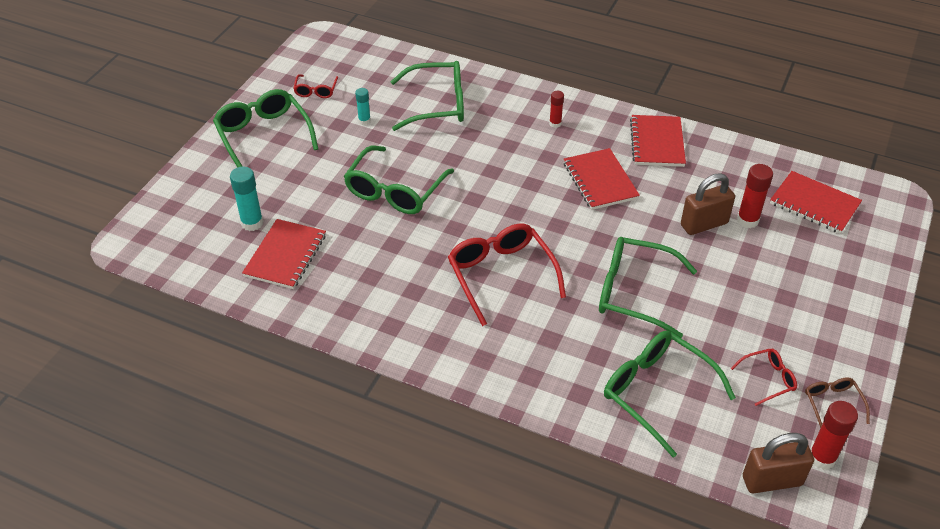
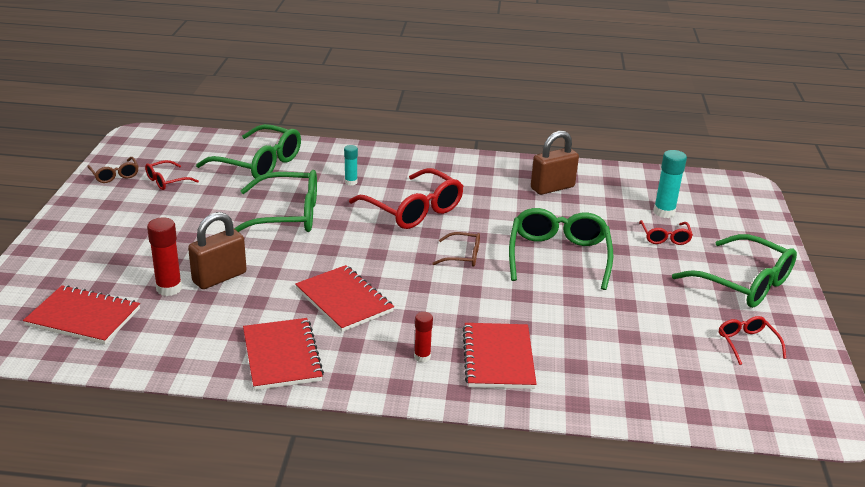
camera: 160 degrees right, 15 degrees down
red notebook [242,219,326,289] -> red notebook moved to [463,323,537,389]
turquoise glue stick [355,88,371,125] -> turquoise glue stick moved to [344,145,358,186]
green glasses [390,61,464,131] -> none
brown padlock [743,433,814,493] -> brown padlock moved to [531,131,579,195]
red glue stick [810,401,858,470] -> none
none -> brown glasses [432,232,480,267]
none -> red glasses [639,220,693,245]

